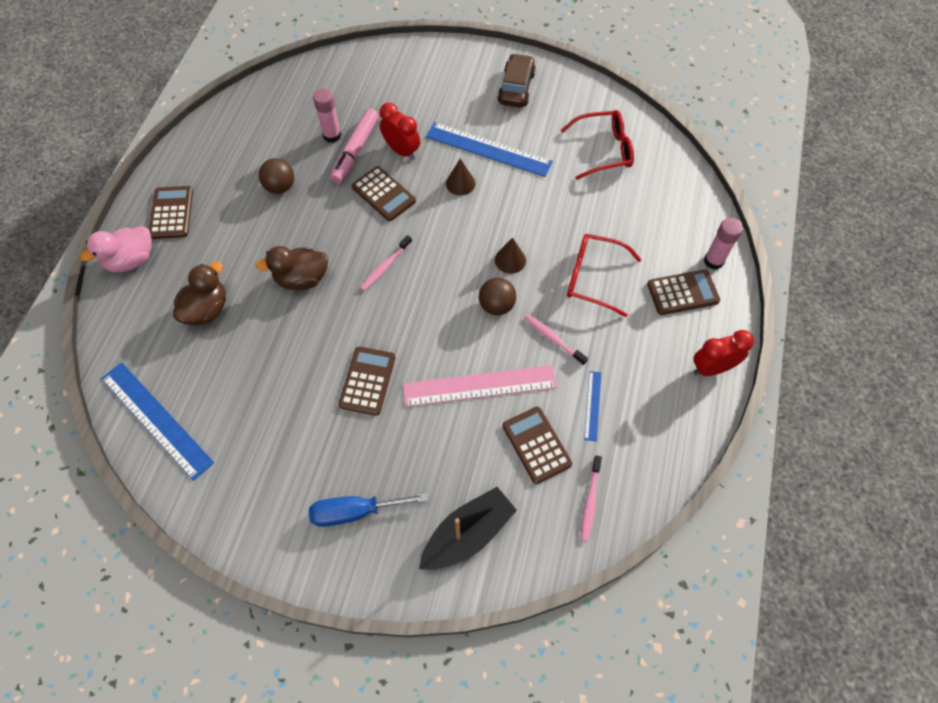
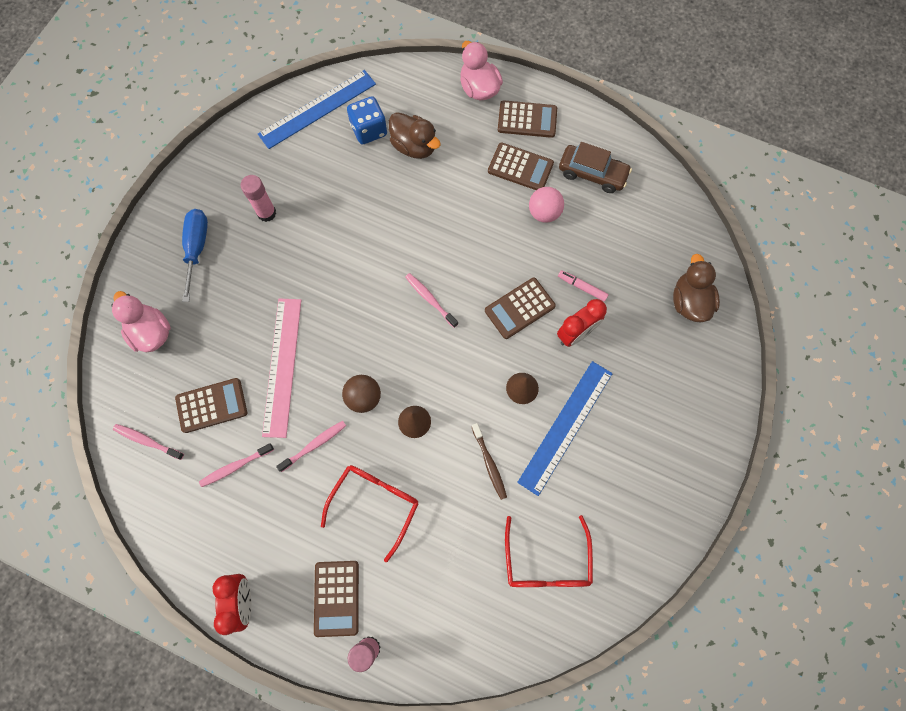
camera: 100 degrees right, 10 degrees up
brown duck [256,246,328,290] -> brown duck moved to [673,254,720,322]
brown ball [259,158,294,194] -> pink ball [529,187,564,223]
pink glue stick [313,88,341,143] -> pink glue stick moved to [240,175,276,222]
pink marker [330,108,379,184] -> pink marker [558,270,609,302], size x0.55
brown calculator [339,347,396,416] -> brown calculator moved to [488,142,554,190]
black boat [419,487,517,570] -> pink duck [111,291,171,352]
brown car [497,53,536,108] -> brown car moved to [559,142,632,193]
blue ruler [584,371,601,442] -> pink toothbrush [199,443,274,487]
none -> blue dice [347,96,387,144]
none -> brown toothbrush [472,423,507,500]

